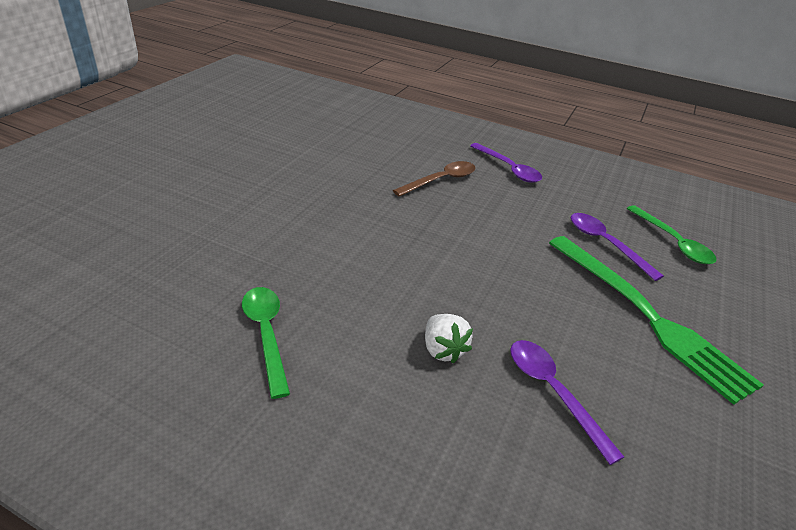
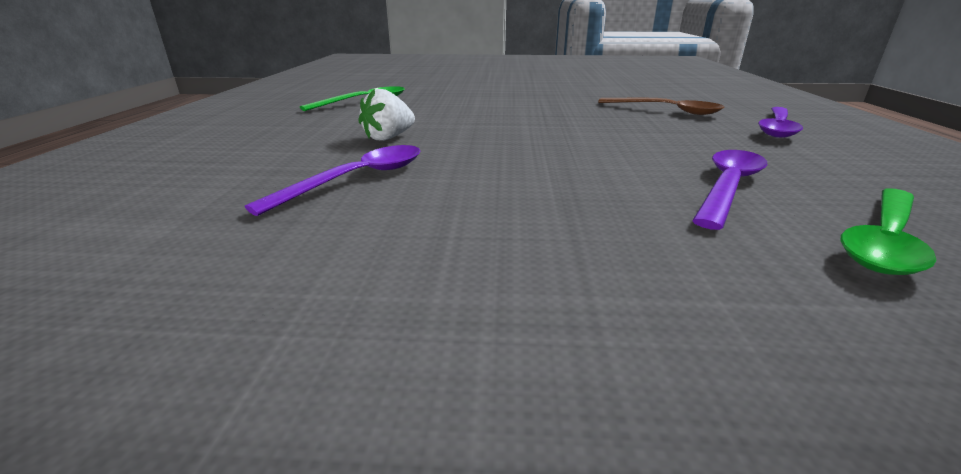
camera: 70 degrees right, 10 degrees down
green fork [549,236,764,405] -> none

